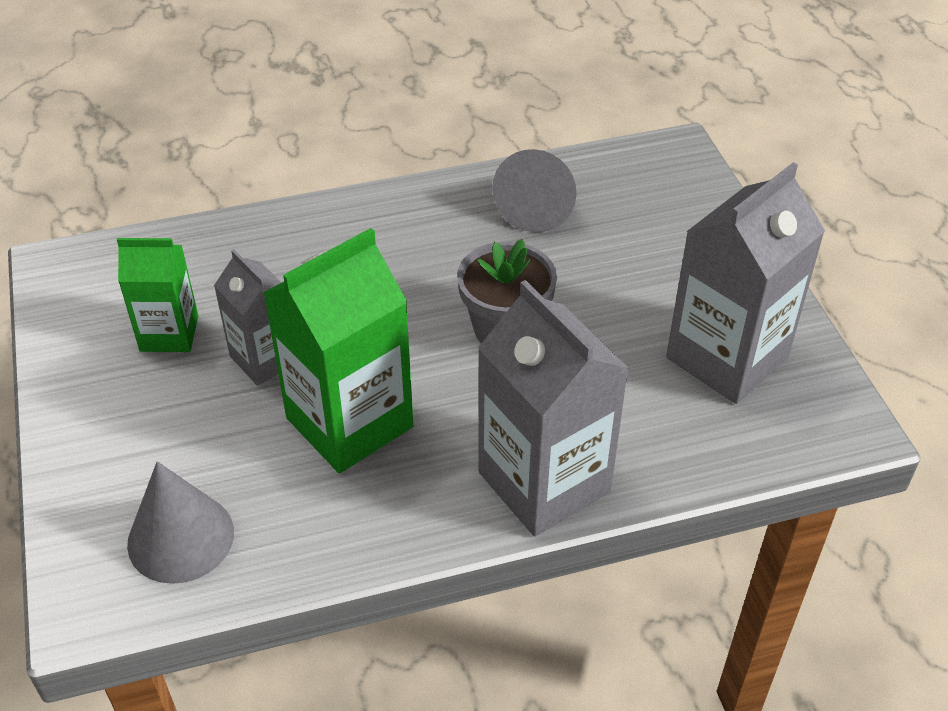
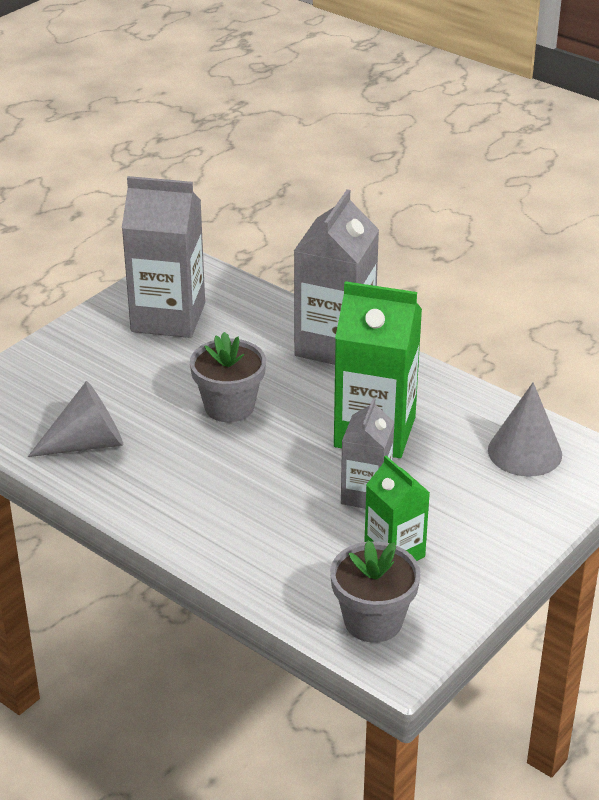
camera: 125 degrees left, 10 degrees down
none -> grey flower pot [330,540,421,643]

